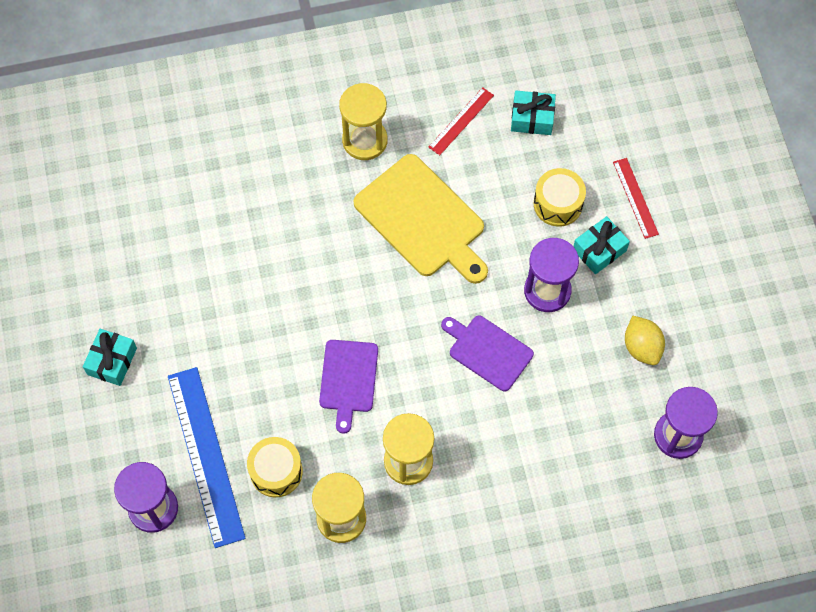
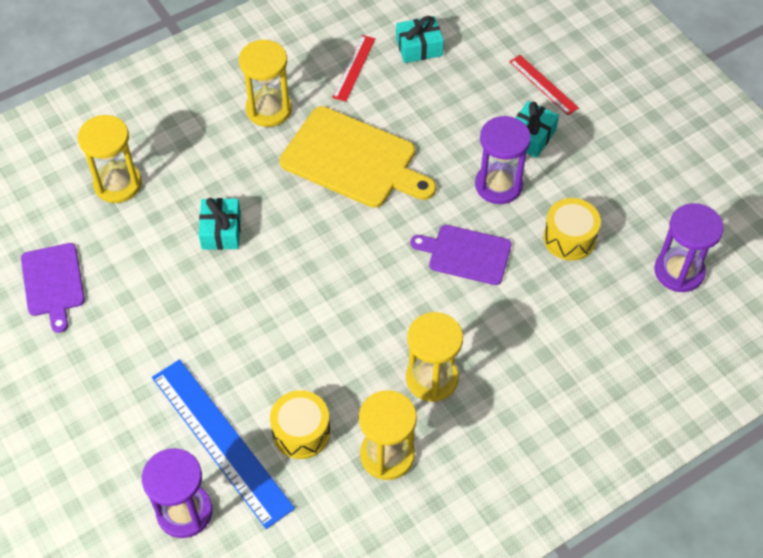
camera: 20 degrees left, 10 degrees down
turquoise gift [83,329,137,386] -> turquoise gift moved to [199,198,241,250]
purple cutting board [319,340,378,434] -> purple cutting board moved to [21,243,85,333]
yellow drum [534,168,586,227] -> yellow drum moved to [543,198,601,261]
yellow lemon [625,316,665,365] -> none
none -> yellow hourglass [78,115,142,203]

